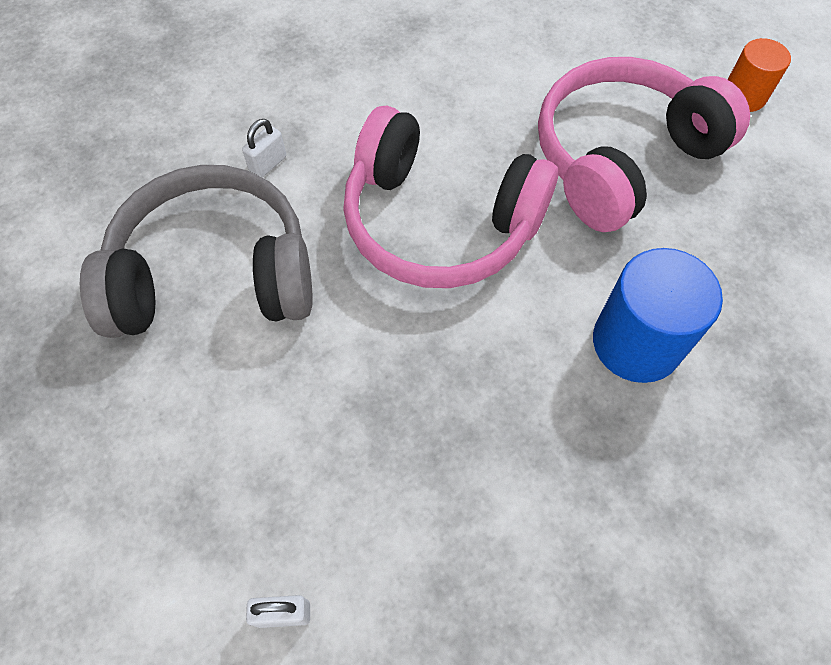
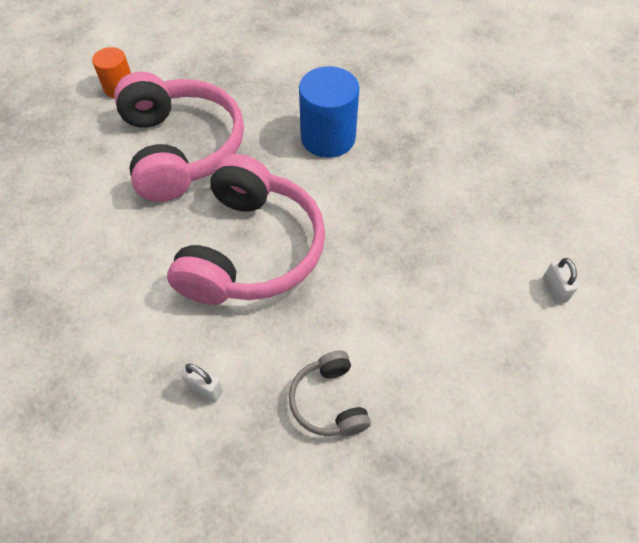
camera: 100 degrees left, 5 degrees down
grey headphones [80,165,313,338] -> grey headphones [289,350,371,436], size x0.47
pink headphones [538,57,750,232] -> pink headphones turned 150 degrees counterclockwise [114,72,244,202]

